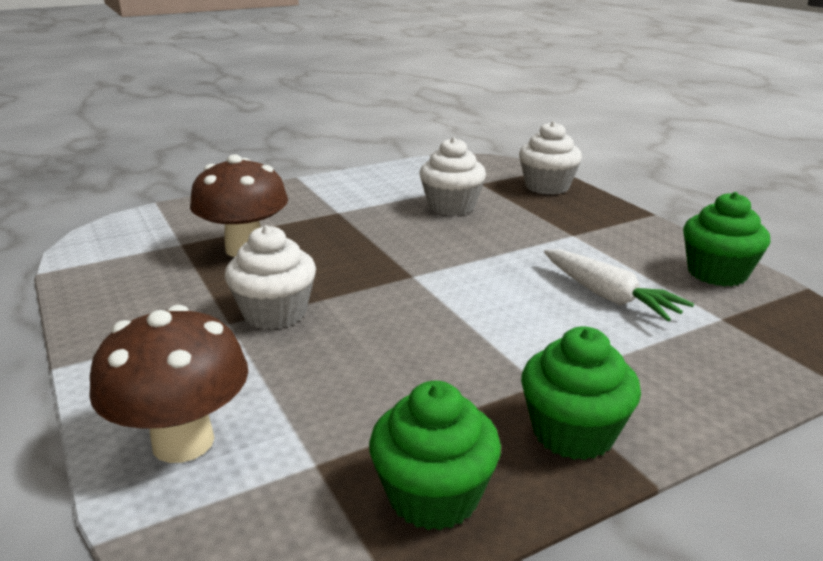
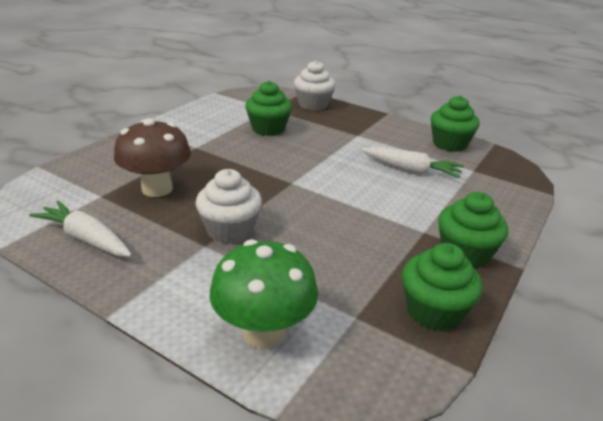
camera: 30 degrees left, 5 degrees up
brown mushroom [89,305,248,463] -> green mushroom [209,239,318,349]
white cupcake [420,137,486,215] -> green cupcake [245,81,292,136]
none -> white carrot [29,200,132,257]

